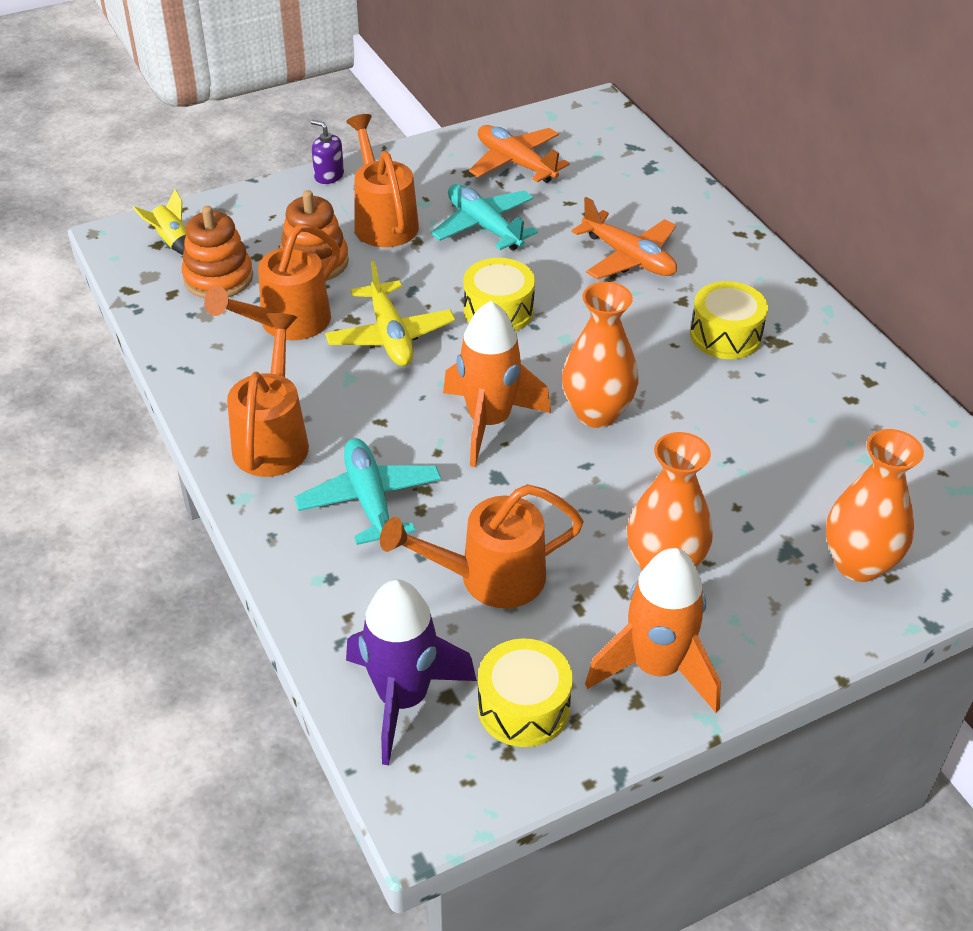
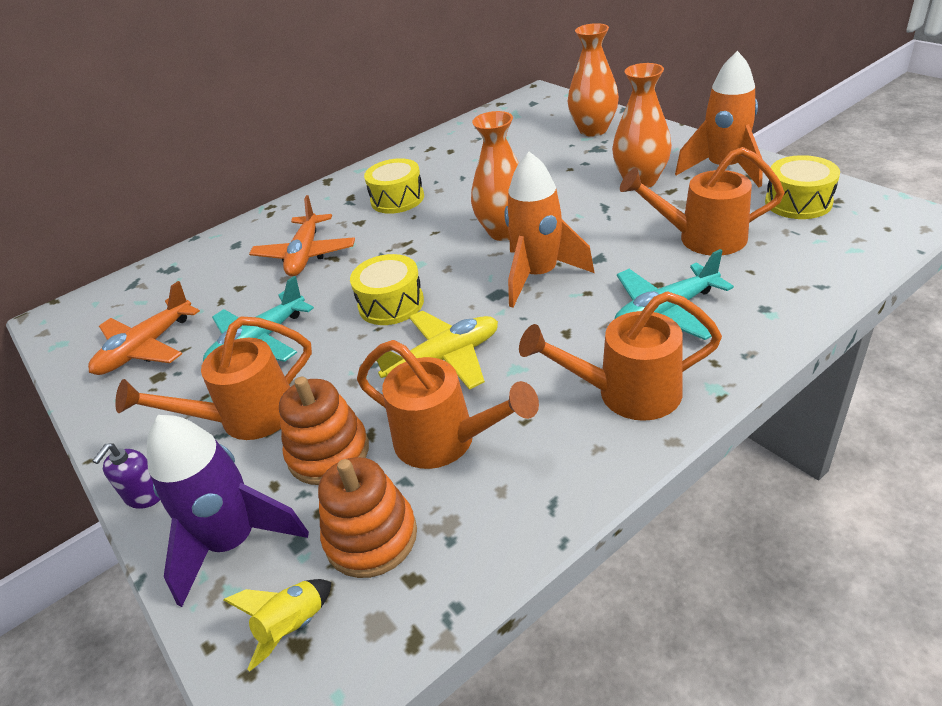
camera: 95 degrees left, 5 degrees down
purple rocket [346,579,477,765] -> purple rocket moved to [147,415,309,607]
orange watering can [380,484,584,608] -> orange watering can turned 120 degrees clockwise [620,147,785,255]
orange plane [571,197,677,279] -> orange plane turned 150 degrees clockwise [249,195,355,276]

